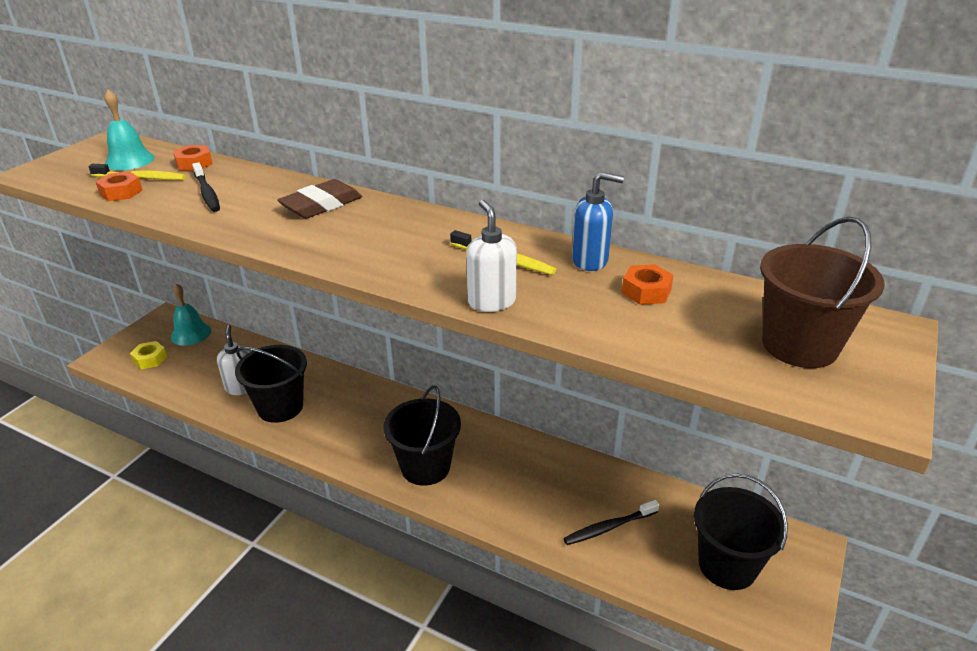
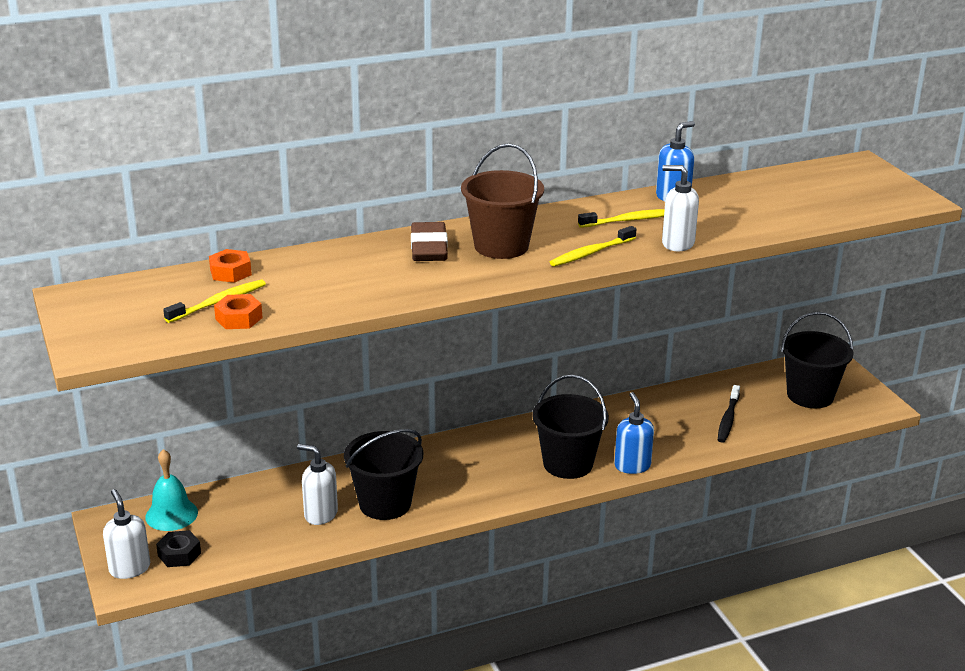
camera: 50 degrees left, 5 degrees down
turquoise bell [104,90,154,170] -> none
yellow nut [130,341,167,369] -> black nut [156,530,201,567]
black toothbrush [192,162,220,212] -> none
orange nut [622,264,674,305] -> none
brown bucket [760,217,885,368] -> brown bucket moved to [461,143,544,259]
none -> white soap dispenser [103,489,150,579]
none -> yellow toothbrush [550,226,636,266]
none -> blue soap dispenser [614,392,654,474]

